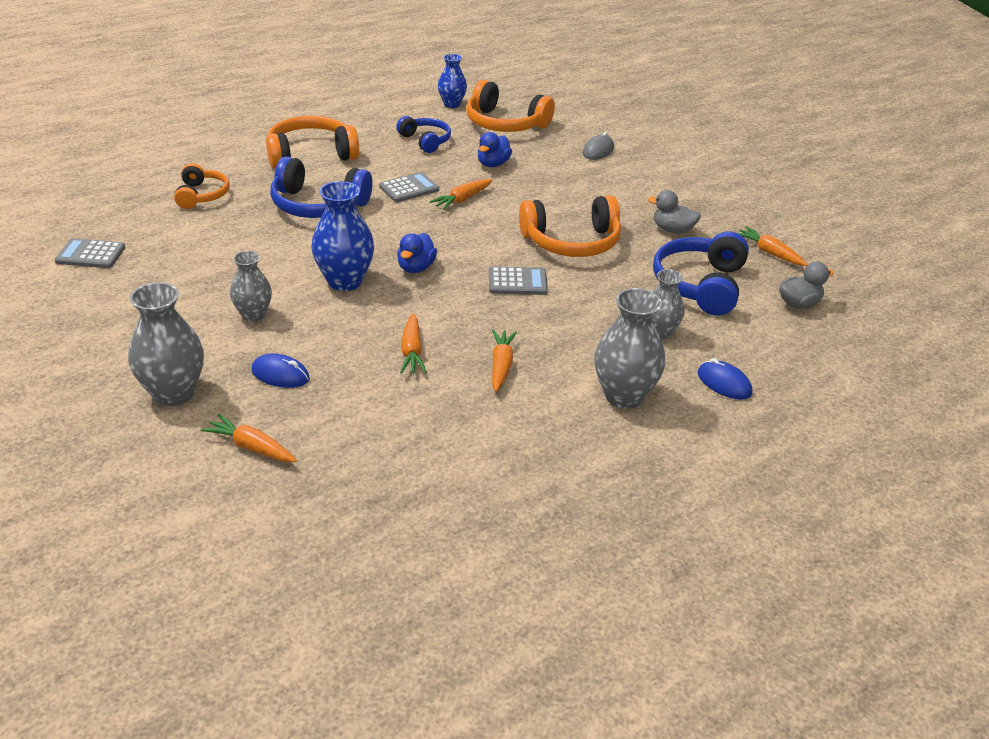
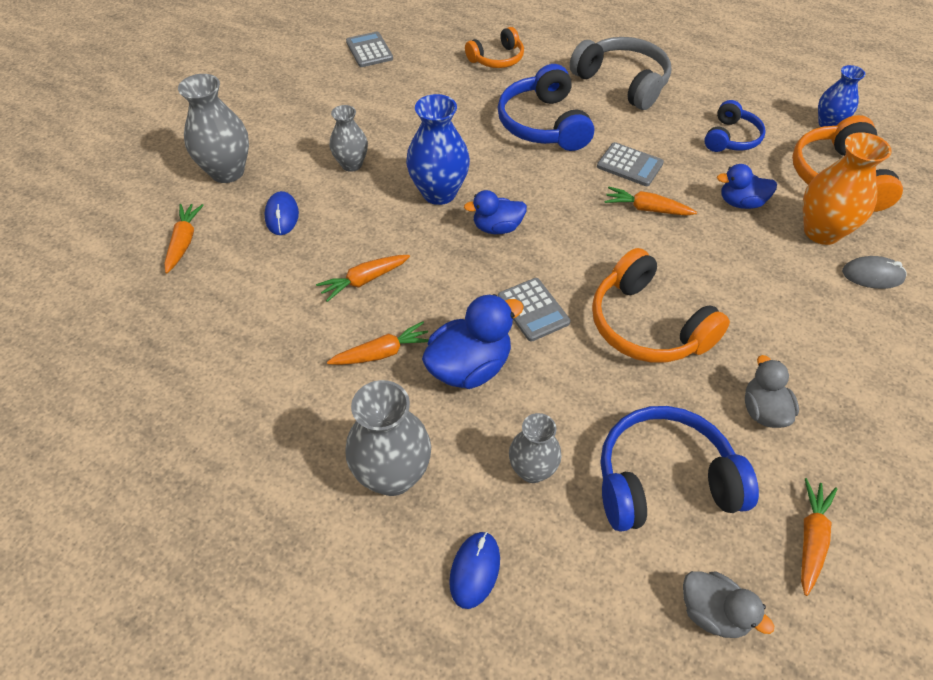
camera: 65 degrees right, 15 degrees up
orange headphones [266,116,359,169] -> grey headphones [569,37,671,110]
none -> blue duck [422,294,524,389]
none -> orange vase [803,132,892,245]

